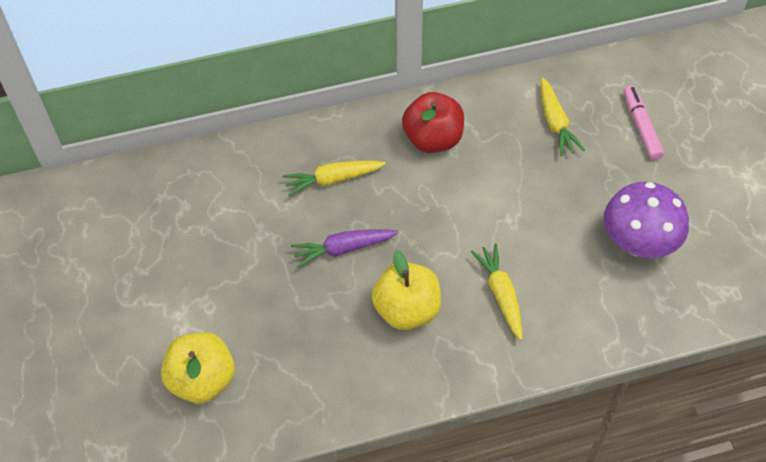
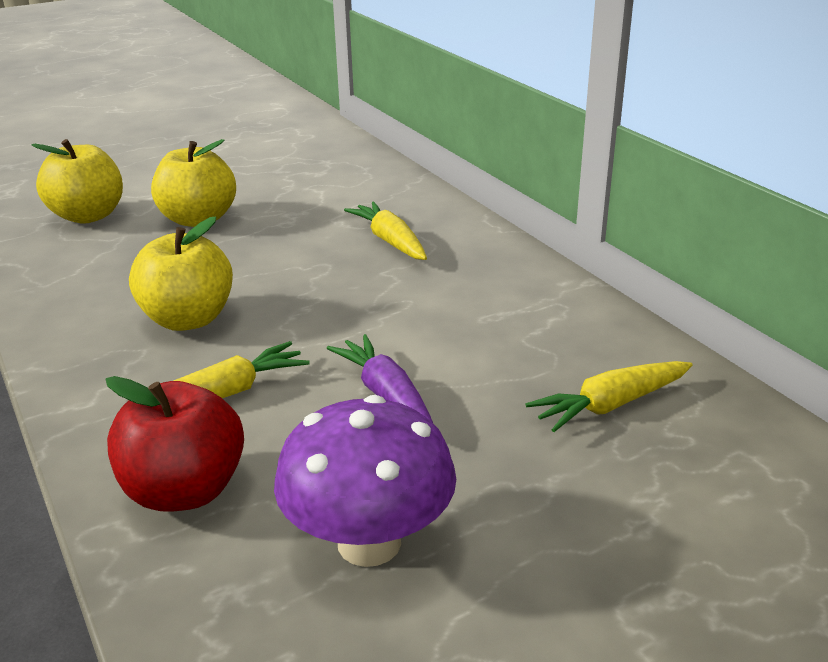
camera: 75 degrees right, 25 degrees down
purple carrot [291,229,398,268] -> purple carrot moved to [327,334,433,423]
red apple [402,92,464,153] -> red apple moved to [106,376,244,511]
pink marker [624,86,664,160] -> none
none -> yellow apple [151,139,236,227]

